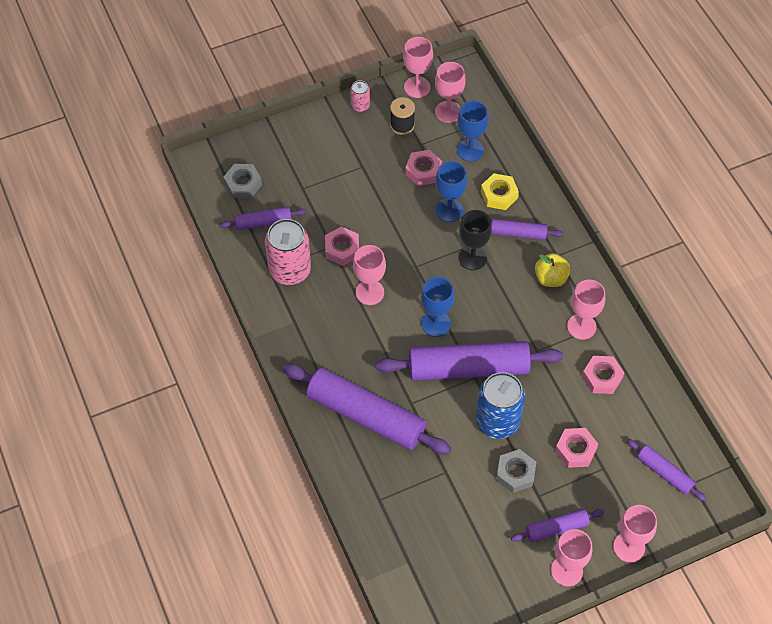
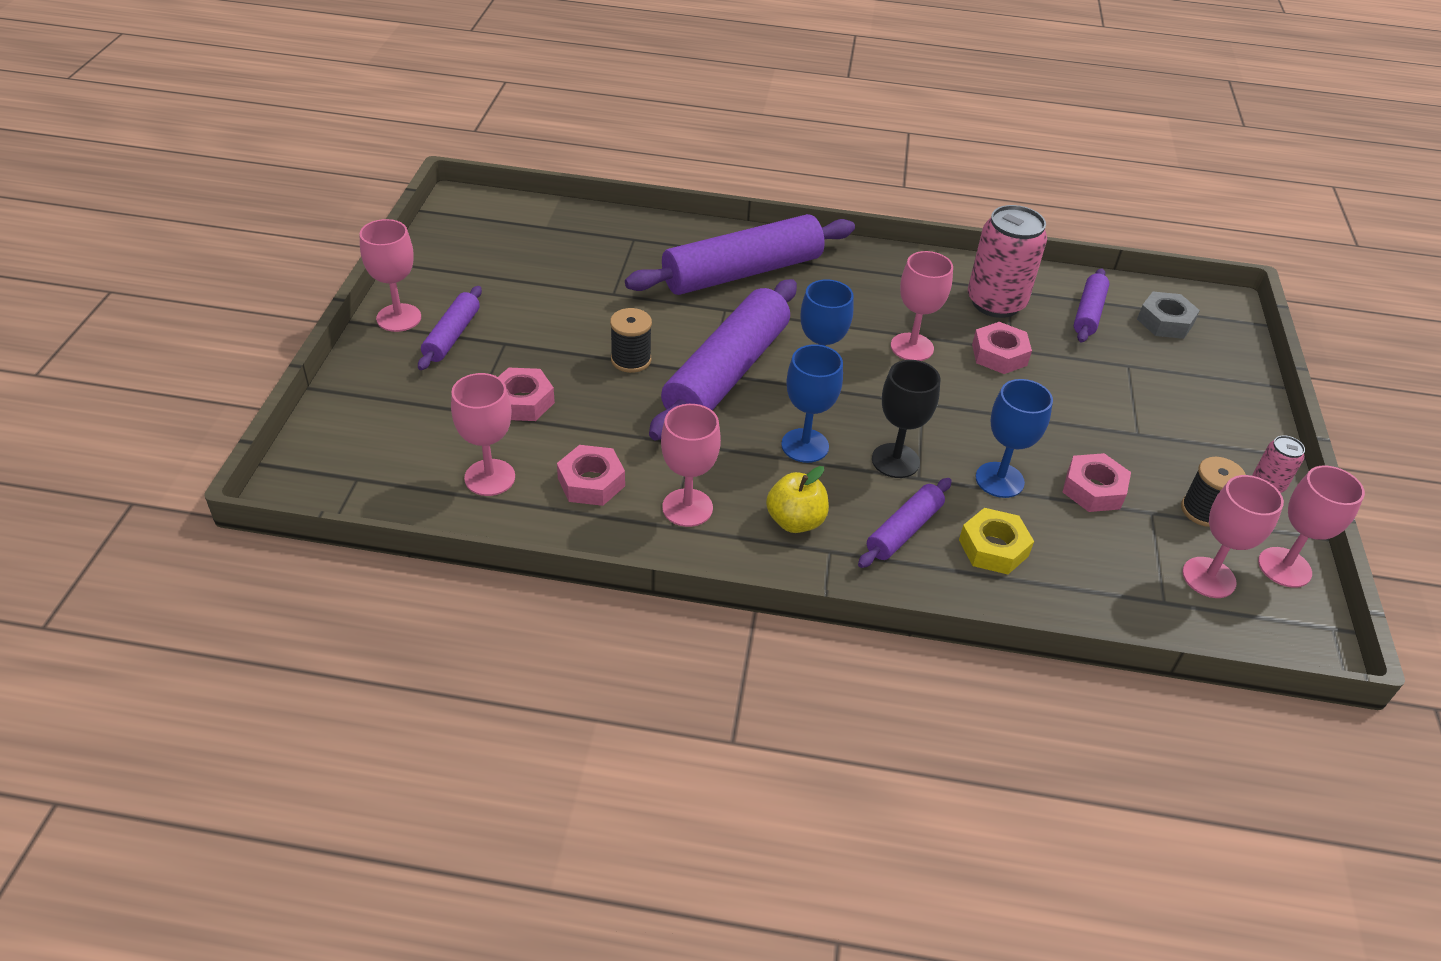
camera: 120 degrees right, 15 degrees down
blue goblet [457,101,489,162] -> blue goblet moved to [781,344,843,463]
blue can [476,372,525,439] -> black spool [610,308,652,373]
grey nut [496,449,536,493] -> none
pink goblet [613,505,657,562] -> pink goblet moved to [451,373,515,496]
purple rolling pin [627,439,706,501] -> none

